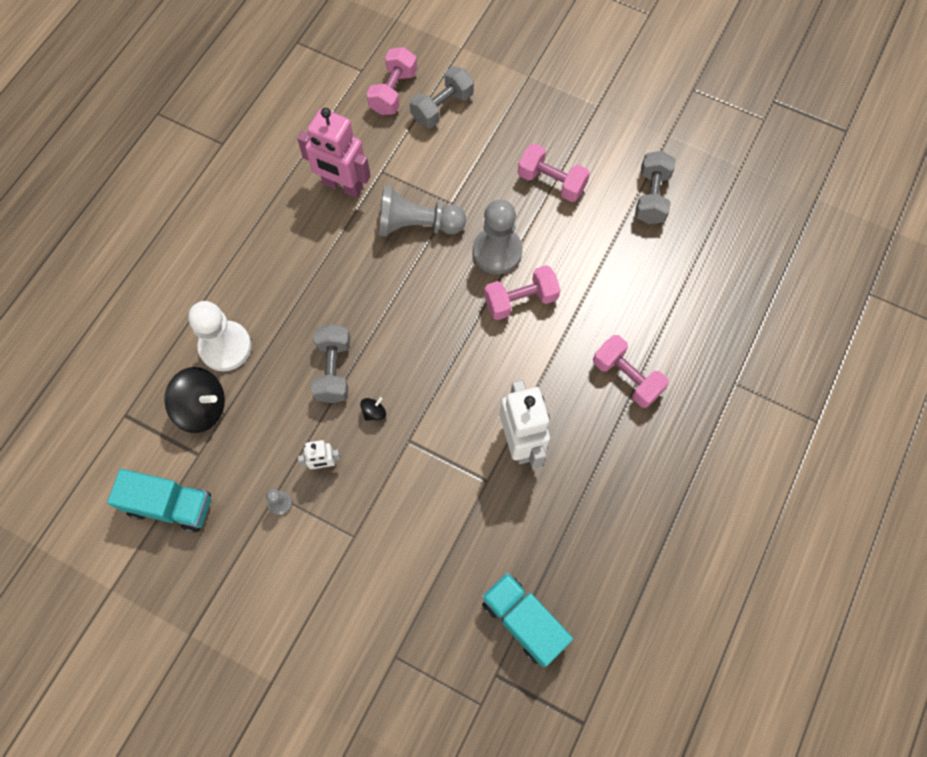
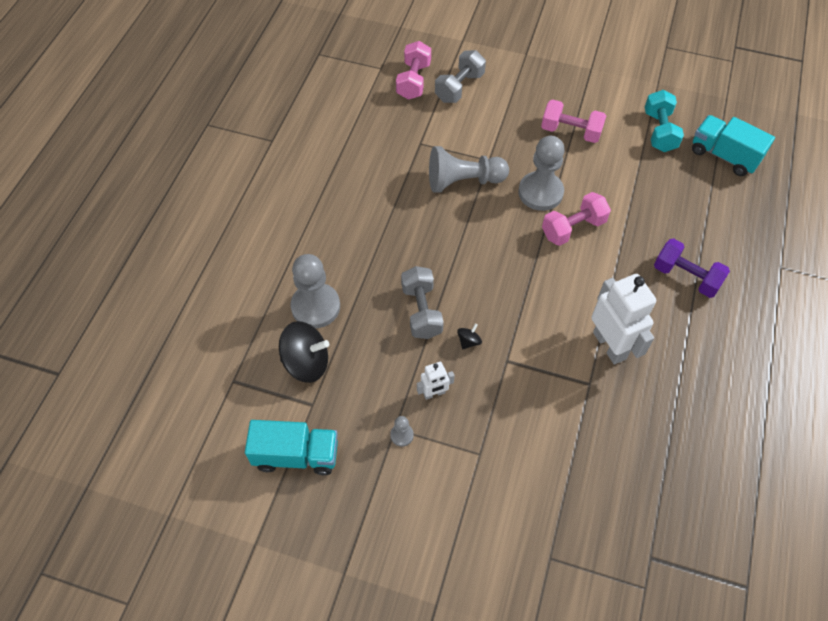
camera: 10 degrees left, 10 degrees down
white pawn [188,301,252,371] -> grey pawn [291,254,340,328]
pink robot [297,108,371,198] -> none
turquoise truck [482,572,573,667] -> turquoise truck moved to [692,115,775,176]
pink dumbbell [593,335,669,408] -> purple dumbbell [654,238,730,298]
grey dumbbell [635,151,676,224] -> turquoise dumbbell [645,90,684,152]

